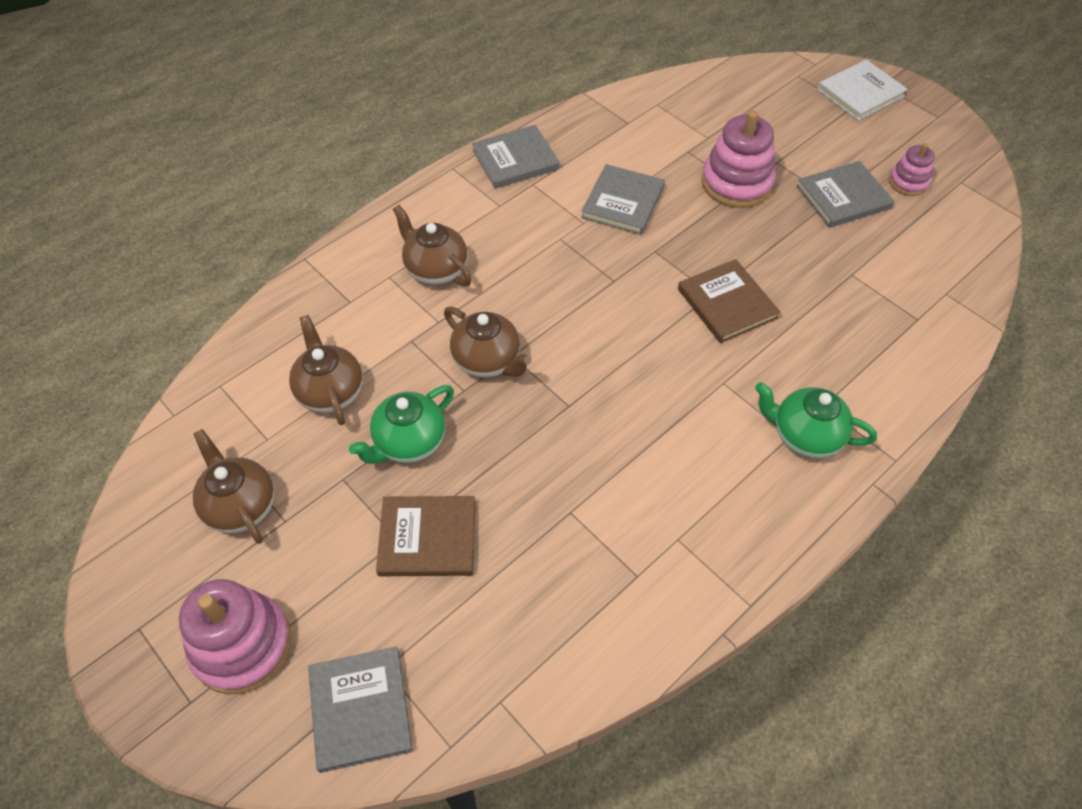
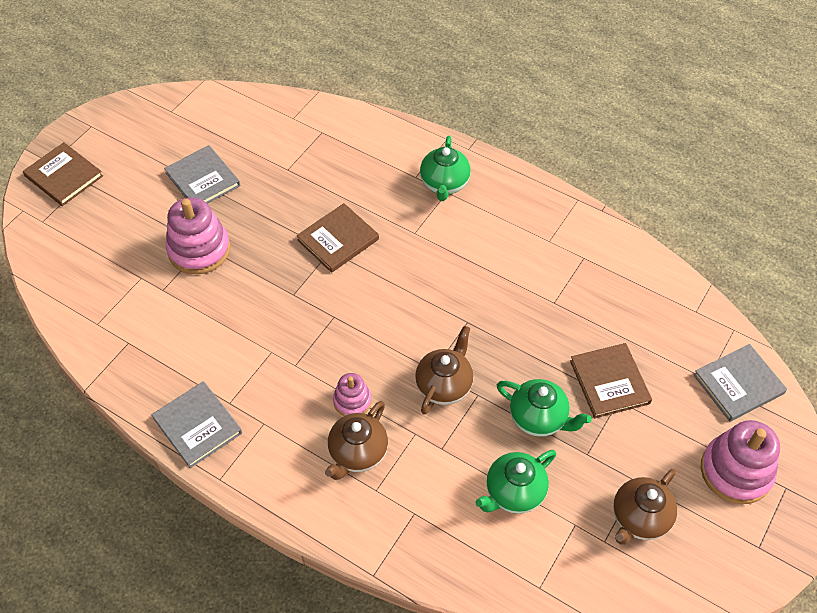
camera: 105 degrees left, 0 degrees up
brown teapot [289,315,363,425] -> green teapot [475,450,556,514]
grey book [581,164,665,235] -> none
white book [817,60,908,120] -> brown book [23,142,103,206]
pink stacking toy [889,143,935,196] -> pink stacking toy moved to [333,373,372,416]

